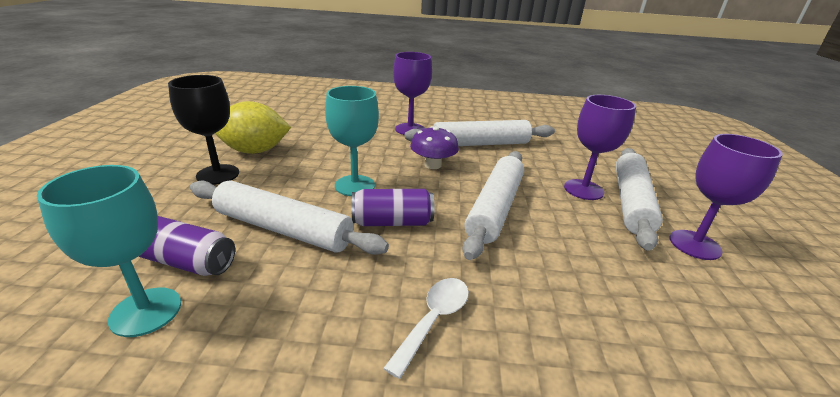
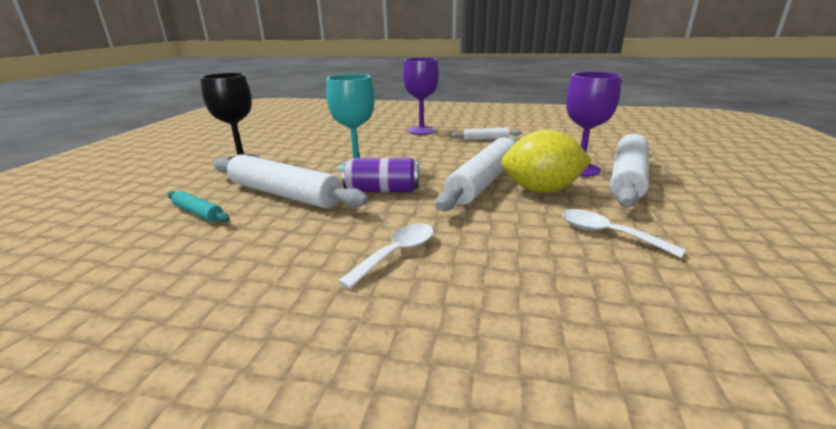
camera: 10 degrees right, 5 degrees down
turquoise goblet [37,165,181,337] -> none
purple can [138,216,235,276] -> turquoise rolling pin [167,191,230,222]
yellow lemon [215,101,291,154] -> yellow lemon moved to [501,130,592,193]
white rolling pin [405,120,555,146] -> white rolling pin [451,128,522,140], size x0.48
purple mushroom [410,126,459,169] -> none
purple goblet [670,134,783,260] -> none
none -> white spoon [562,209,686,258]

